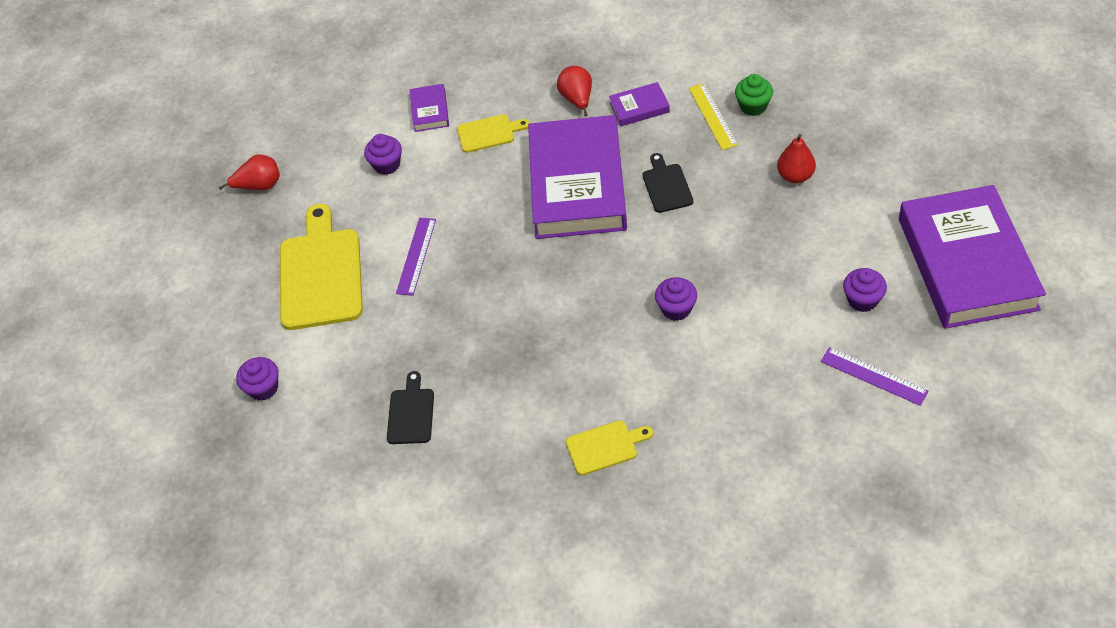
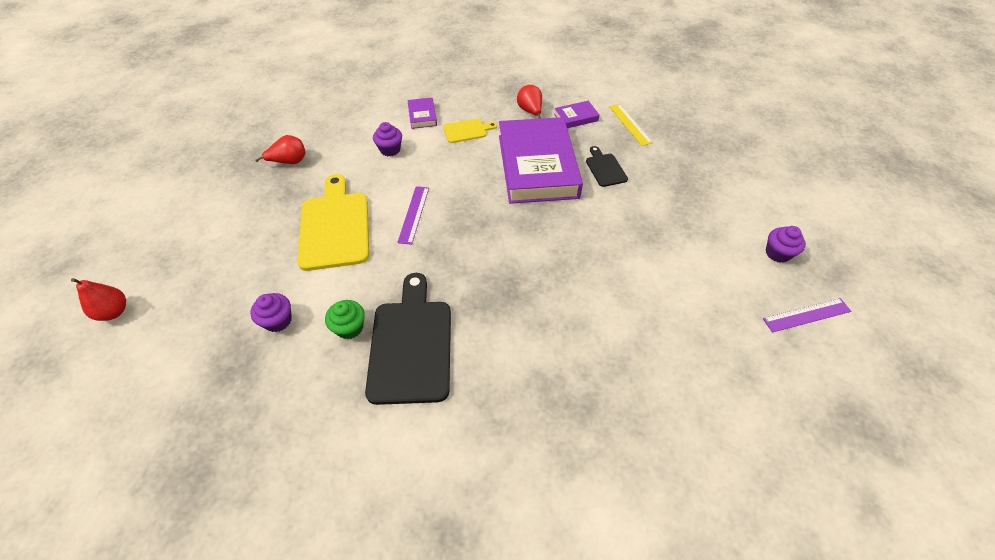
camera: 10 degrees left, 0 degrees up
black cutting board [387,371,434,444] -> black cutting board [365,273,451,405], size x1.99
yellow cutting board [566,420,653,475] -> none
purple cupcake [655,277,697,321] -> none
green cupcake [735,74,773,116] -> green cupcake moved to [325,300,365,339]
red pear [777,134,816,183] -> red pear moved to [71,278,126,321]
purple ruler [821,347,929,406] -> purple ruler turned 45 degrees counterclockwise [763,298,851,333]
purple book [899,185,1046,329] -> none

